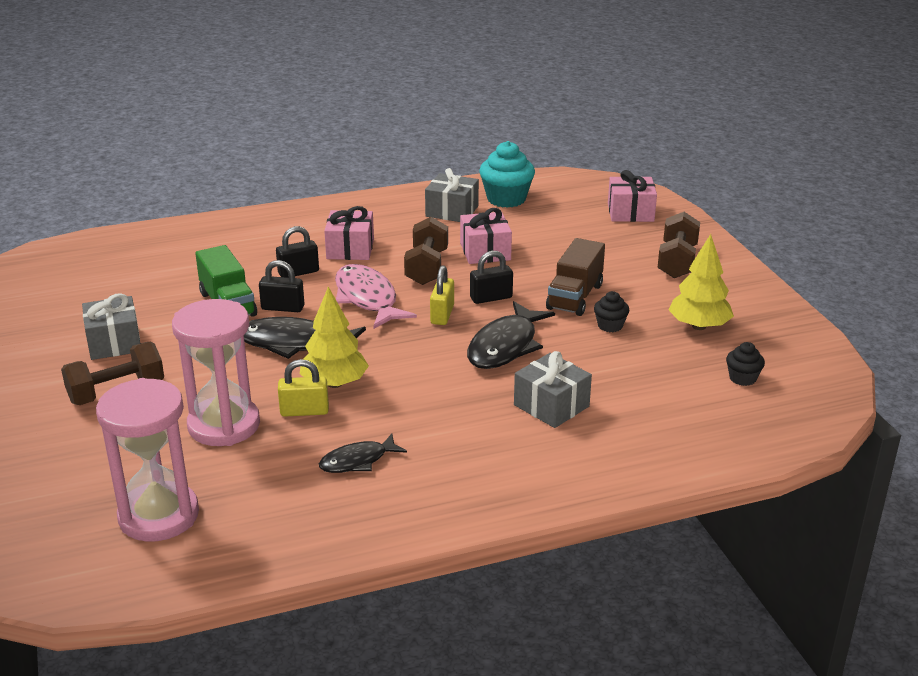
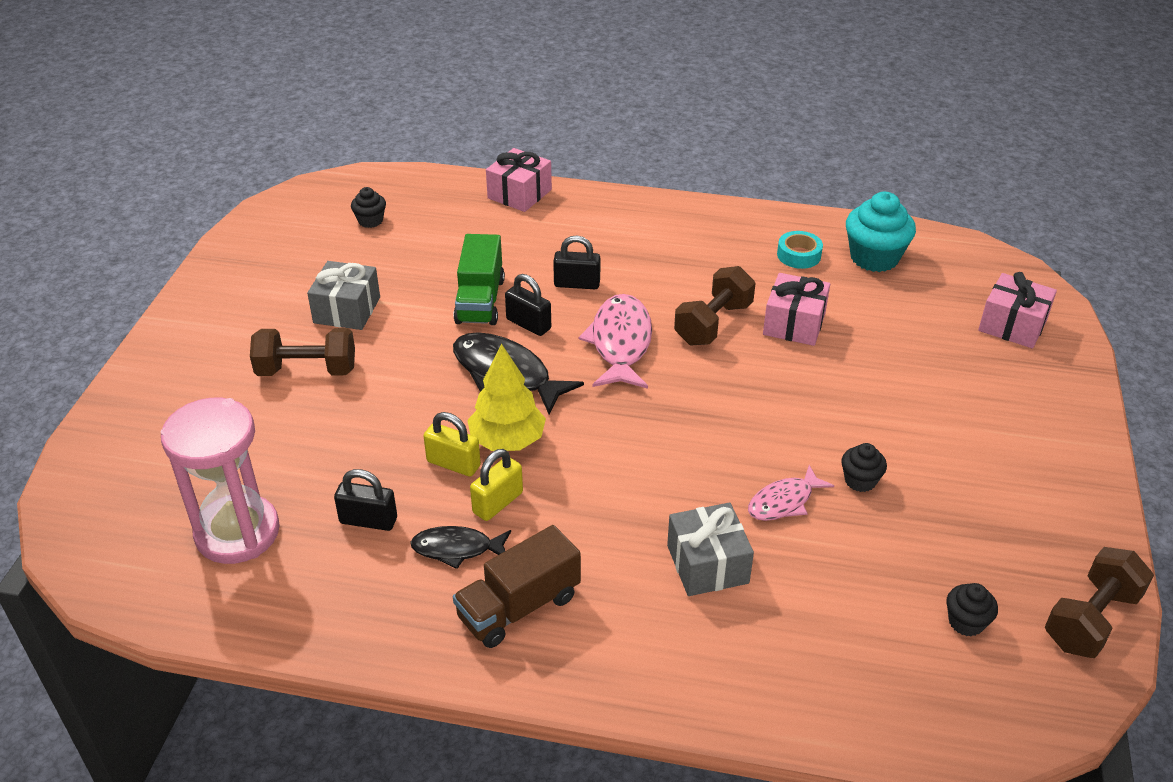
camera: 30 degrees right, 10 degrees up
pink hourglass [172,299,260,446] -> none
pink gift [324,206,374,260] -> pink gift moved to [486,148,552,212]
grey gift [425,168,479,222] -> turquoise tape [777,231,823,269]
yellow padlock [430,265,454,325] -> yellow padlock moved to [470,449,523,521]
black fish [467,301,555,369] -> none
black padlock [470,251,513,304] -> black padlock moved to [334,469,397,531]
brown truck [546,238,605,316] -> brown truck moved to [453,525,581,648]
brown dumbbell [657,212,700,278] -> brown dumbbell moved to [1045,547,1154,658]
yellow tree [668,234,734,330] -> none
none -> black cupcake [351,187,386,228]
none -> pink fish [748,465,834,521]

